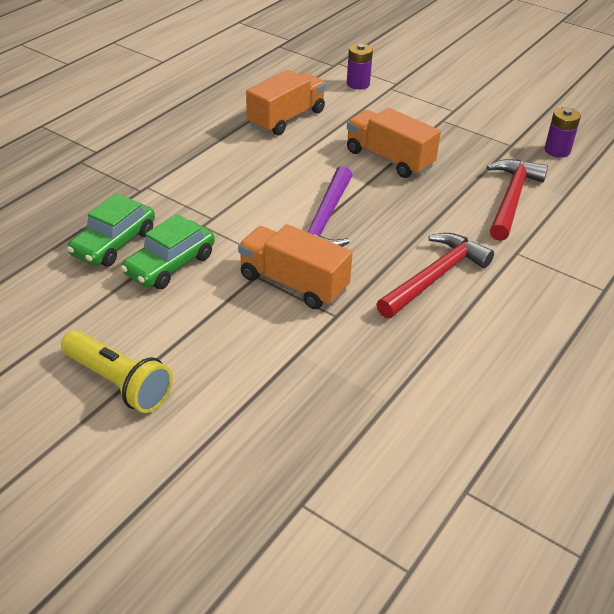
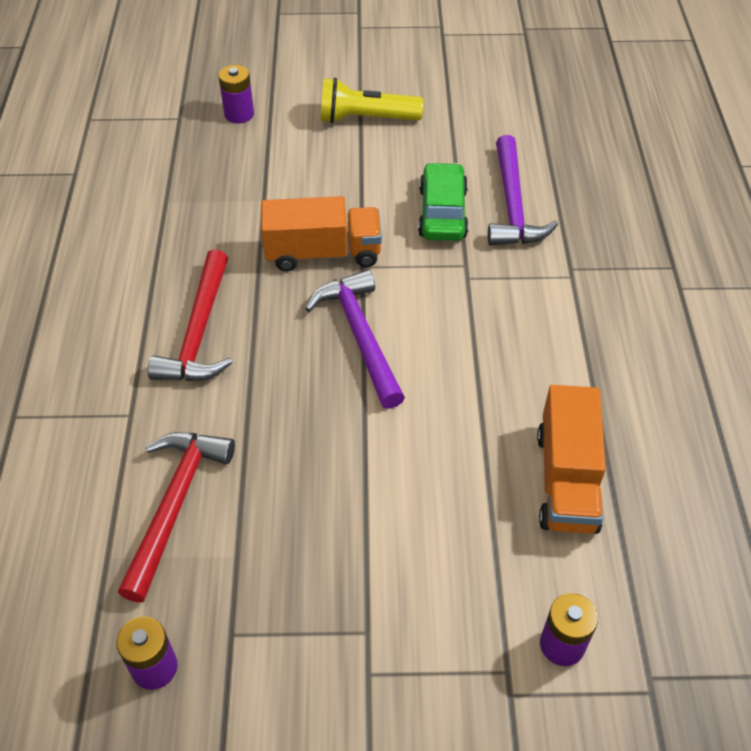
camera: 145 degrees right, 10 degrees up
green car [67,193,155,267] -> purple hammer [488,135,558,246]
orange truck [347,108,441,178] -> none
red hammer [487,159,548,241] -> red hammer turned 150 degrees counterclockwise [118,432,235,603]
none -> purple battery [218,65,254,123]

